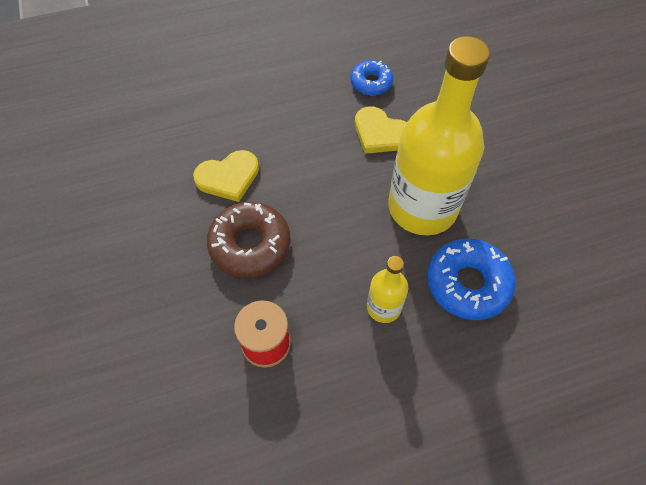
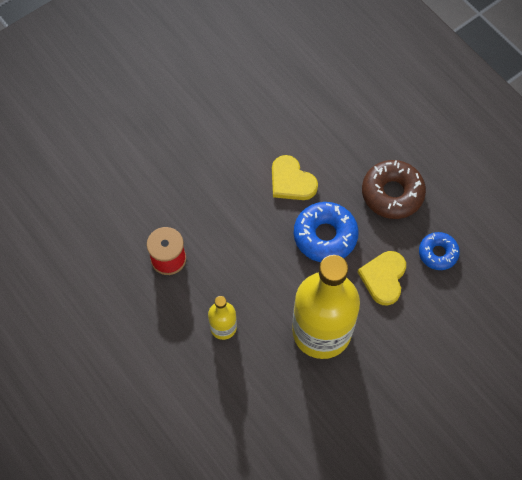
camera: 70 degrees right, 5 degrees up
brown donut [207,202,291,278] -> brown donut moved to [362,160,426,219]
blue donut [427,239,516,320] -> blue donut moved to [294,202,359,262]

